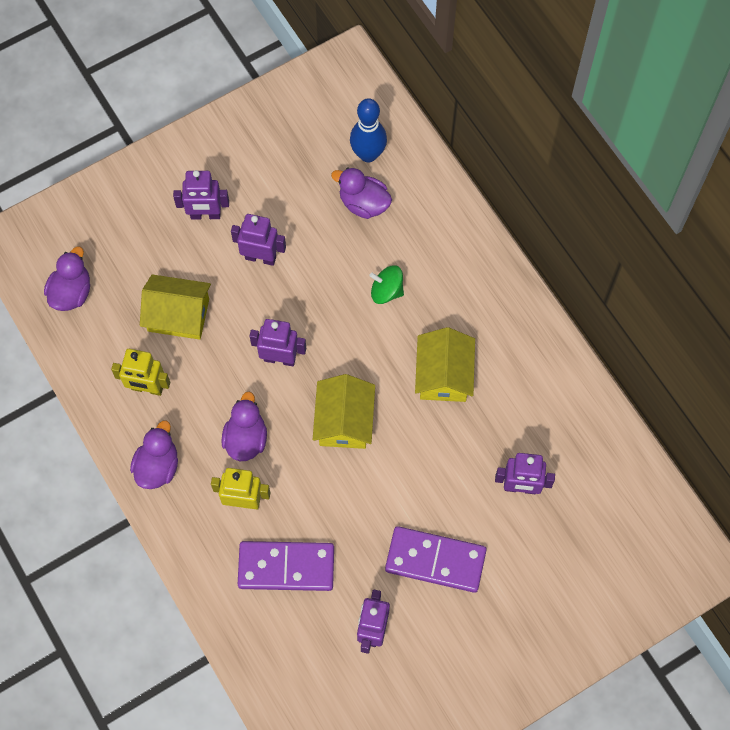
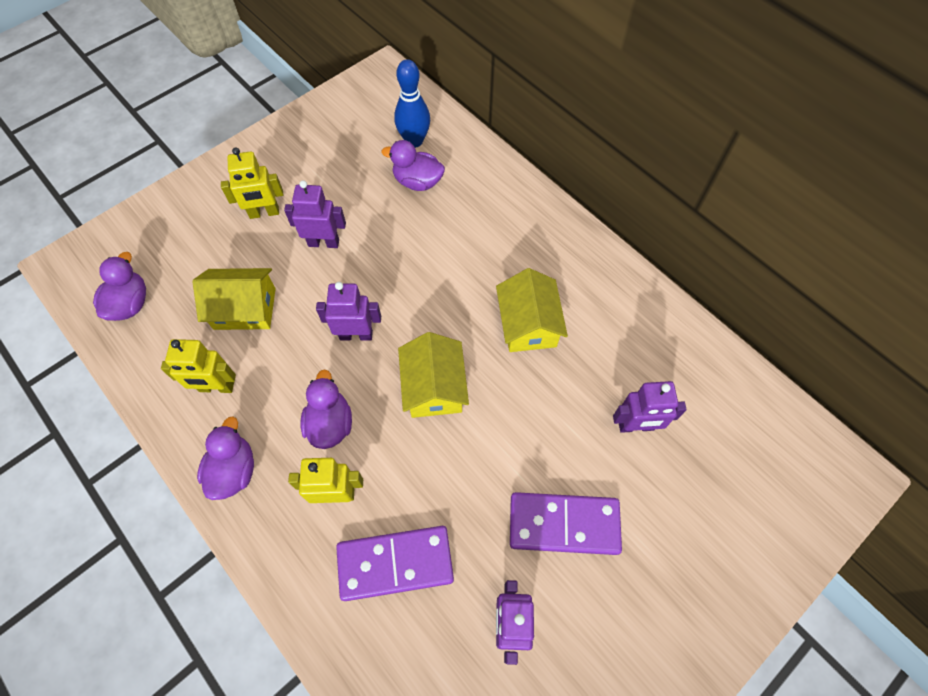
camera: 10 degrees left, 5 degrees down
purple robot [173,170,229,220] -> yellow robot [221,147,283,219]
green spinning top [369,265,404,304] -> none

